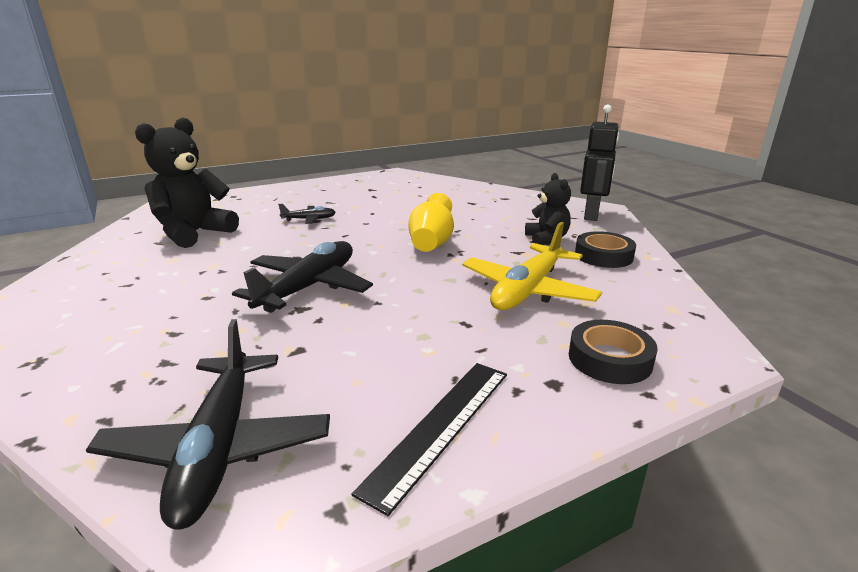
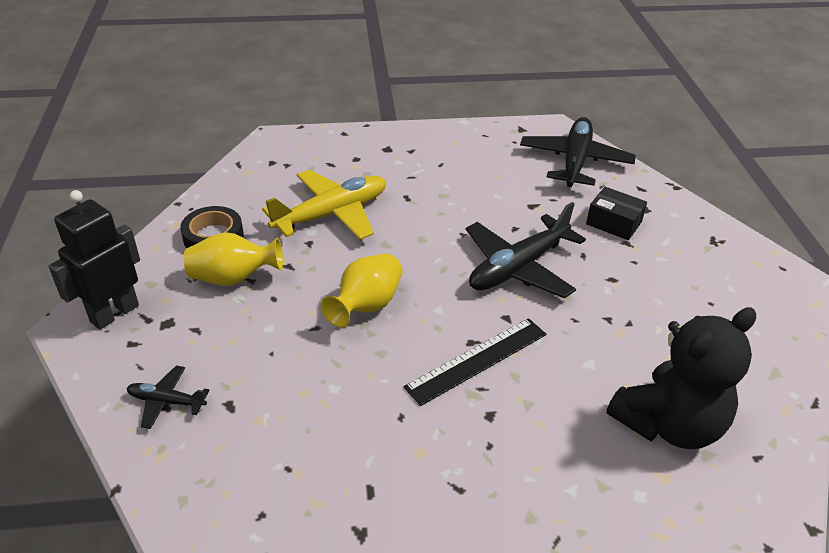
camera: 160 degrees left, 15 degrees up
black plane [278,204,336,224] -> black plane moved to [127,365,209,429]
black ruler [352,363,507,516] -> black ruler moved to [403,318,547,406]
black teddy bear [525,173,571,245] -> yellow vase [184,232,283,286]
black tape [569,320,658,384] -> none
none -> black box [586,187,647,240]

